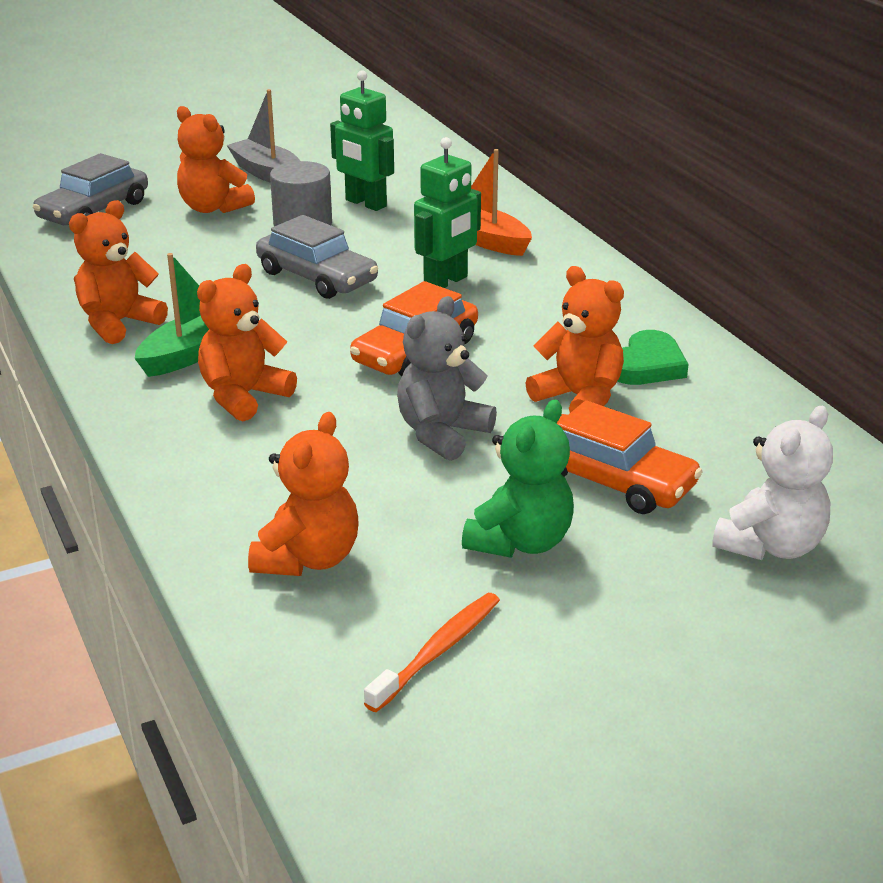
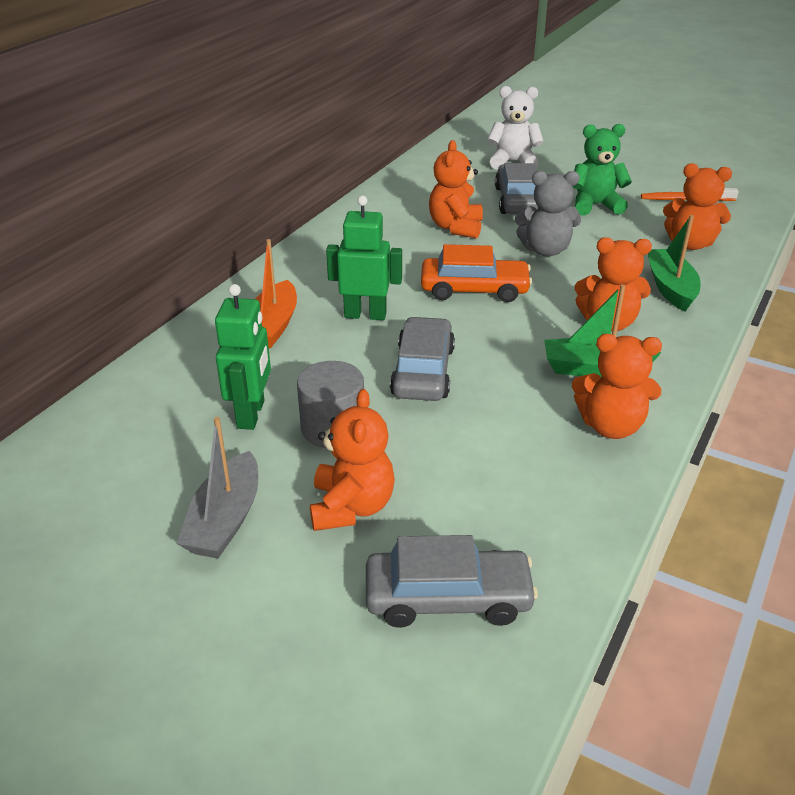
camera: 125 degrees left, 5 degrees up
orange teddy bear [248,412,358,576] -> orange teddy bear turned 150 degrees counterclockwise [663,163,732,250]
orange car [557,400,703,514] -> grey car [495,163,539,214]
green heart [618,330,688,385] -> none
none -> green boat [648,215,700,312]

